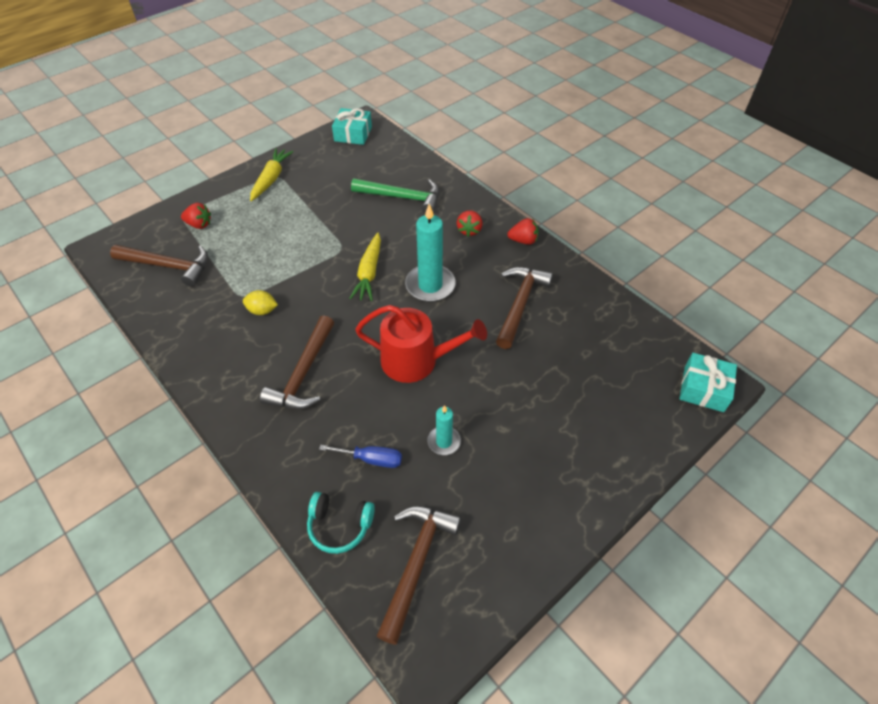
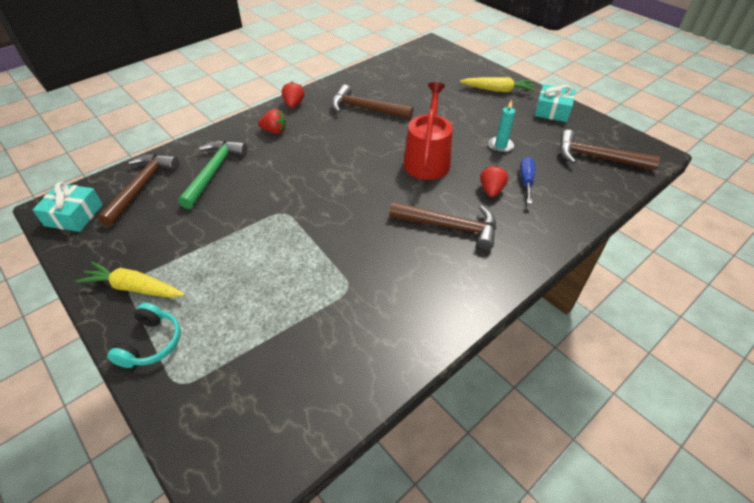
camera: 90 degrees left, 5 degrees down
brown hammer [110,245,208,287] -> brown hammer moved to [98,154,179,227]
red strawberry [181,203,211,229] -> red strawberry moved to [480,165,508,197]
yellow lemon [243,290,278,315] -> none
turquoise headphones [307,492,375,554] -> turquoise headphones moved to [107,303,181,368]
yellow carrot [349,233,381,301] -> yellow carrot moved to [459,77,536,92]
turquoise candle [405,204,456,302] -> none
turquoise gift [679,353,737,412] -> turquoise gift moved to [535,84,576,122]

